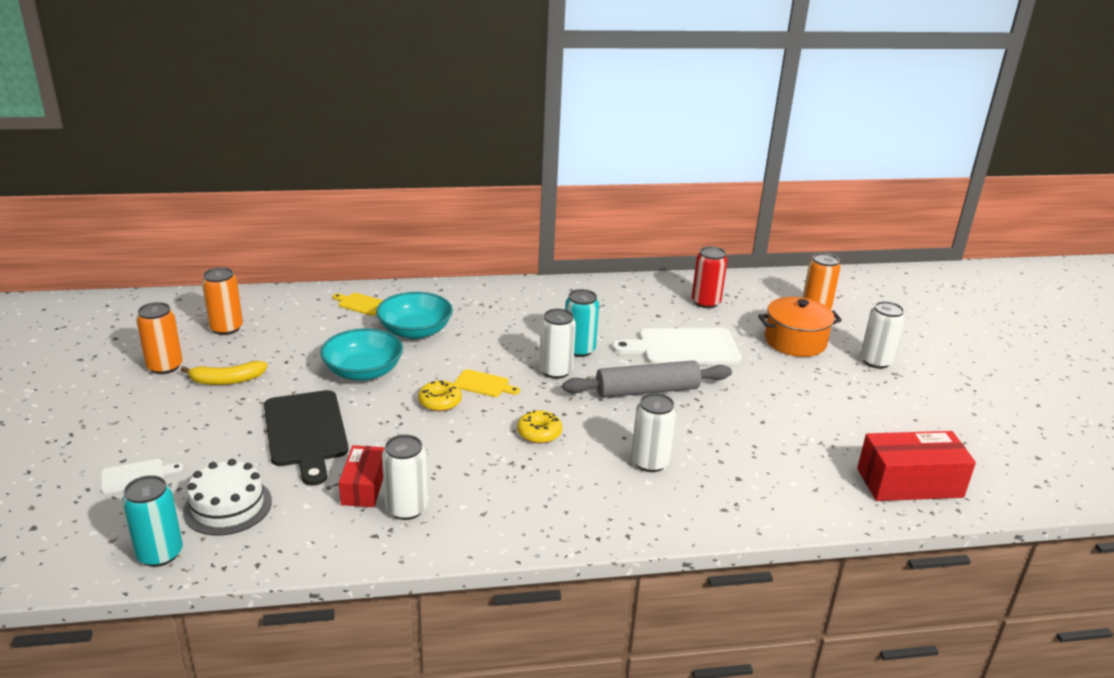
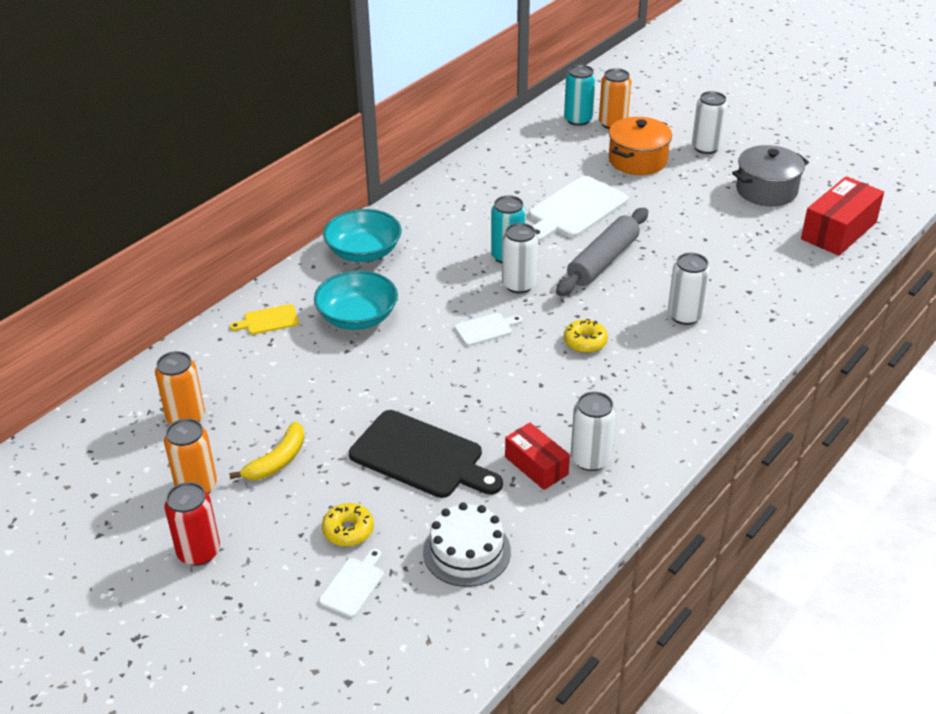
camera: 40 degrees left, 10 degrees up
turquoise can [122,475,183,567] -> turquoise can moved to [564,65,596,126]
turquoise bowl [320,328,403,381] -> turquoise bowl moved to [323,209,402,262]
yellow donut [418,380,462,411] -> yellow donut moved to [322,503,374,546]
yellow cutting board [454,369,520,397] -> white cutting board [455,313,522,346]
red can [692,246,727,308] -> red can moved to [164,482,220,566]
none -> grey pot [732,145,809,206]

